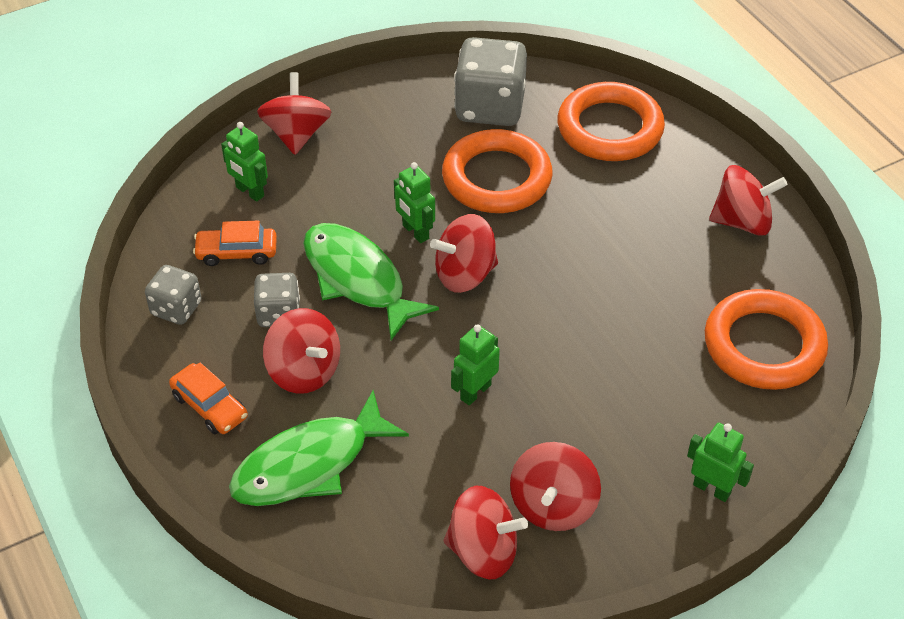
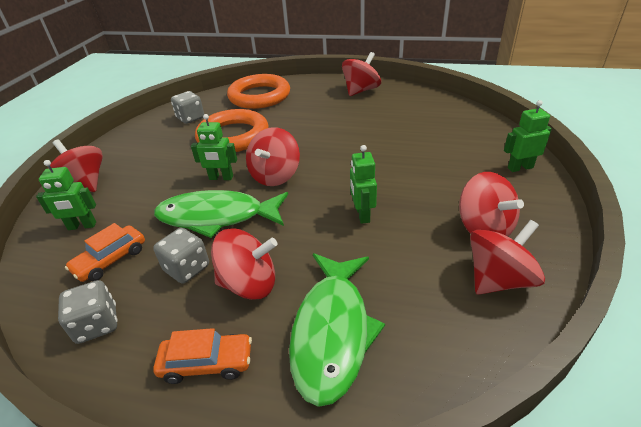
camera: 45 degrees left, 10 degrees down
grey dice [454,37,527,126] -> grey dice [171,91,204,124], size x0.57
orange ring [705,289,828,390] -> none

